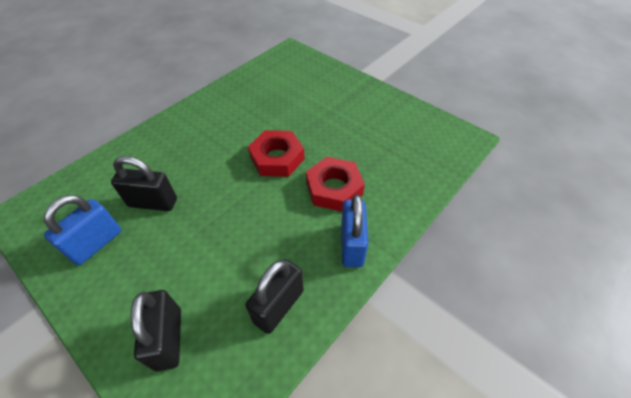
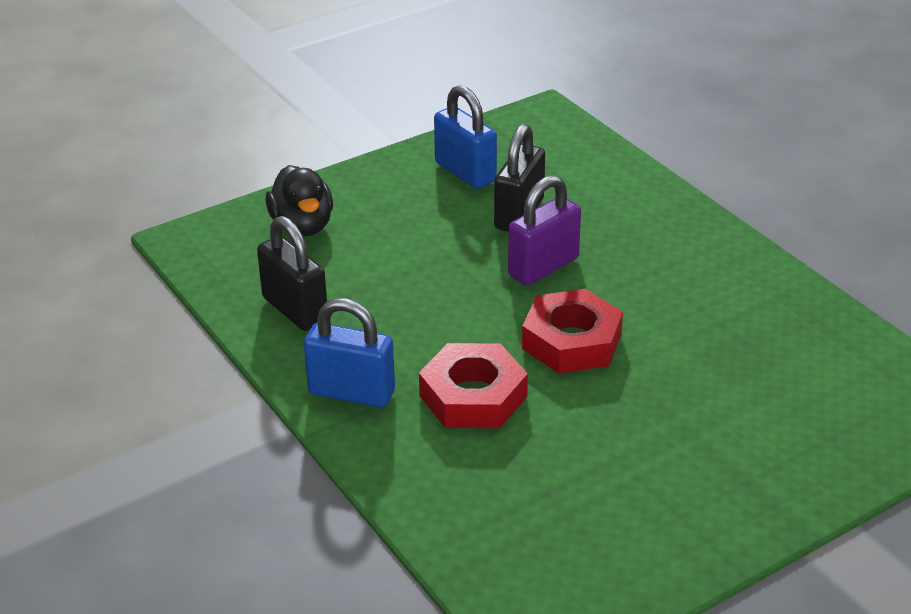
camera: 105 degrees right, 15 degrees down
black padlock [131,290,181,372] -> black duck [265,165,333,236]
none -> purple padlock [508,175,581,286]

